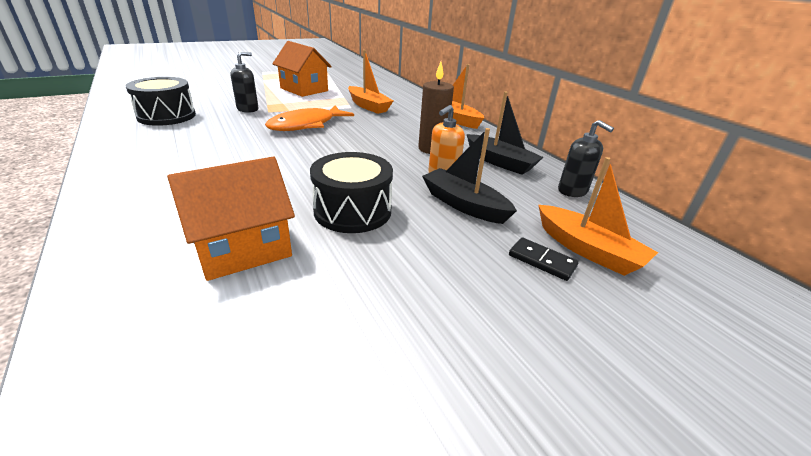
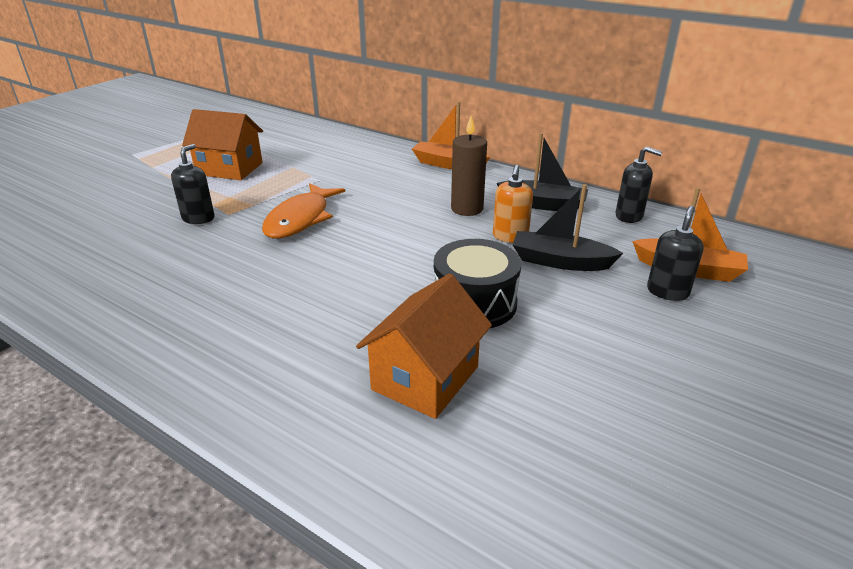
camera: 25 degrees left, 0 degrees up
black drum [125,77,196,126] -> none
orange boat [348,50,393,114] -> none
black domino [509,237,579,281] -> black soap dispenser [647,206,704,301]

